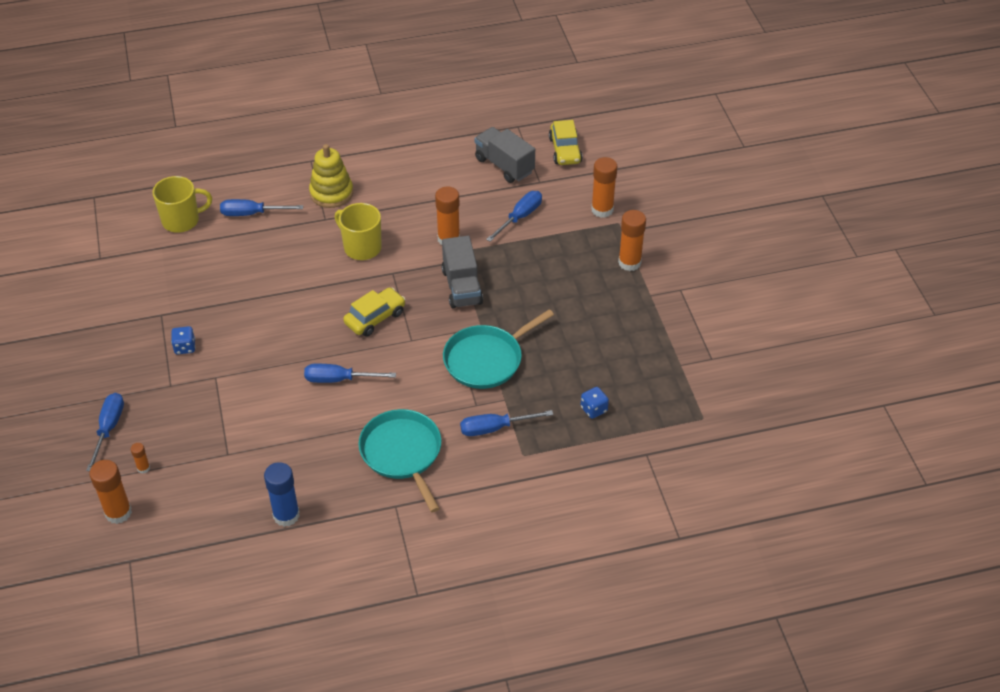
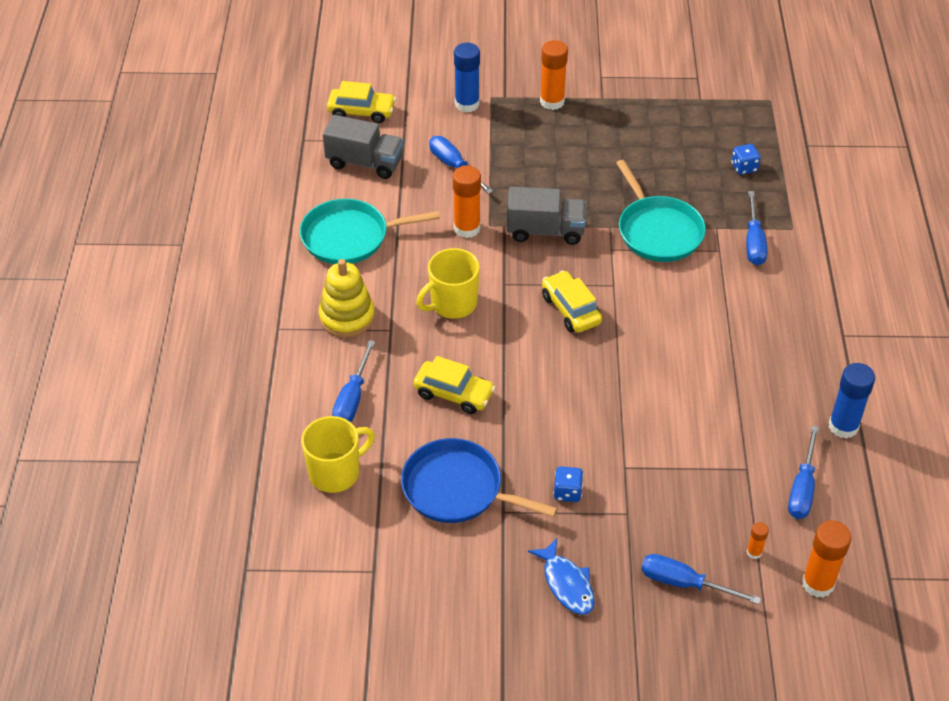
camera: 75 degrees left, 0 degrees up
yellow mug [153,176,212,233] -> yellow mug turned 60 degrees clockwise [301,416,375,493]
blue screwdriver [304,364,396,383] -> blue screwdriver moved to [788,426,819,519]
turquoise pan [358,409,441,512] -> turquoise pan moved to [300,199,440,264]
grey truck [475,127,535,183] -> grey truck turned 135 degrees counterclockwise [323,115,404,179]
orange glue stick [591,157,617,218] -> blue glue stick [454,43,480,113]
none -> blue pan [401,438,558,523]
none -> yellow car [413,356,495,414]
none -> blue fish [528,538,595,615]

